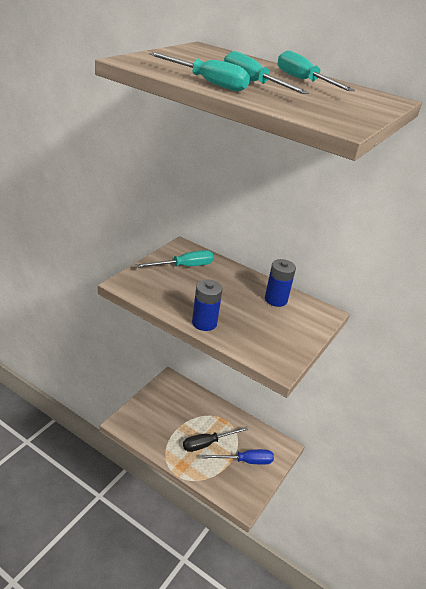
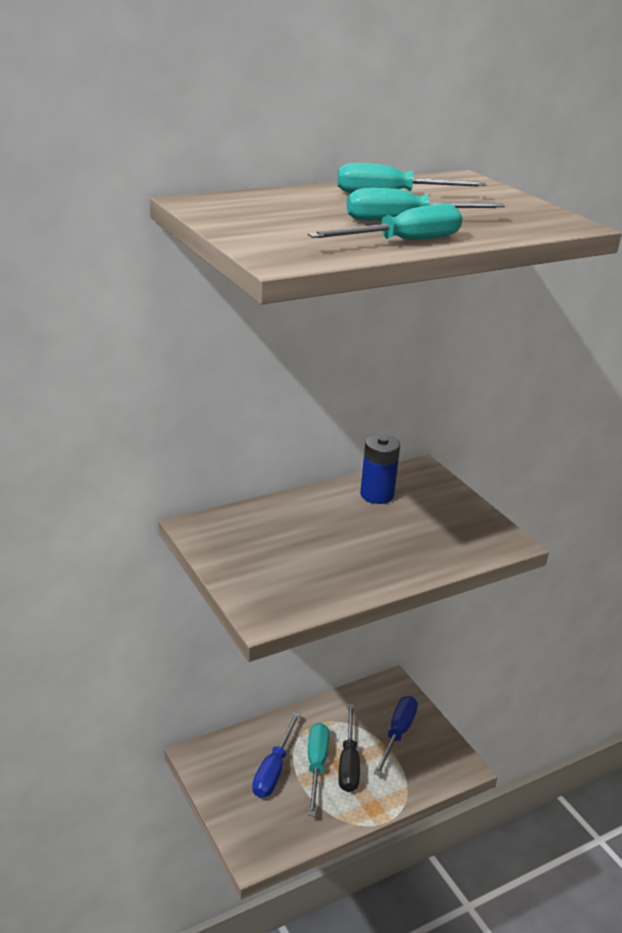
camera: 60 degrees left, 5 degrees down
turquoise screwdriver [136,250,214,268] -> turquoise screwdriver moved to [308,723,329,817]
blue battery [192,279,223,331] -> none
none -> blue screwdriver [252,712,301,798]

